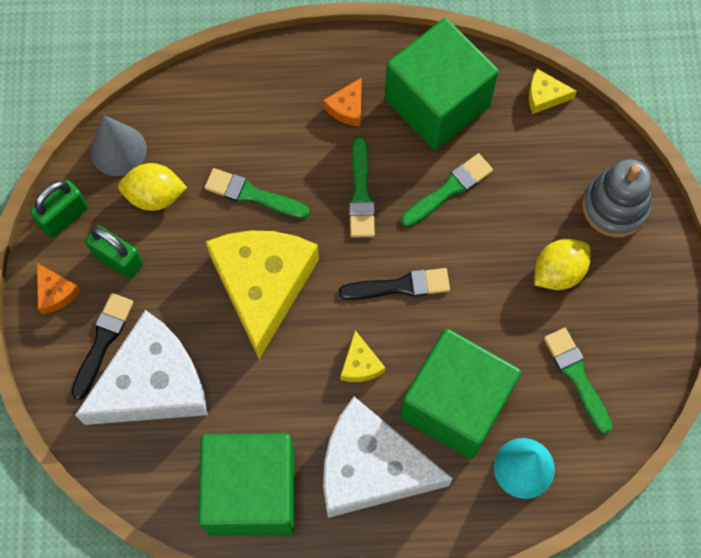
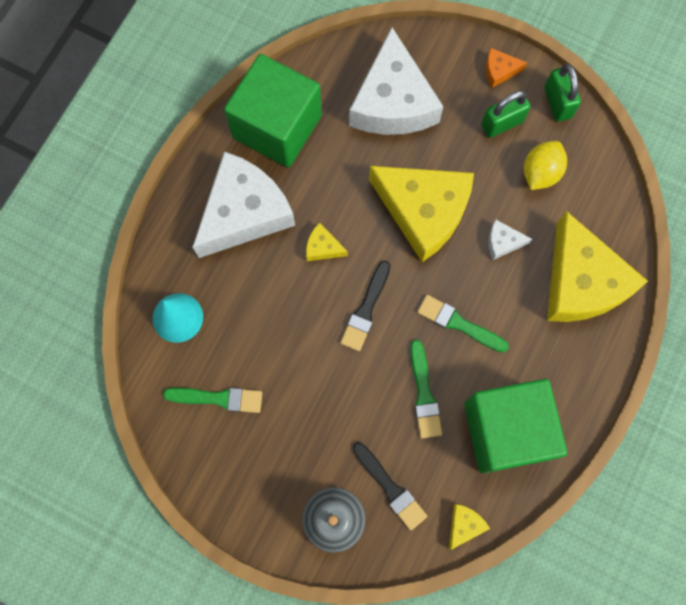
camera: 120 degrees right, 5 degrees up
black brush [71,293,134,400] -> black brush moved to [353,442,427,530]
grey cone [91,115,147,176] -> none
green brush [204,168,310,219] -> white cheese [488,219,532,260]
orange cheese [323,77,362,126] -> none
green cube [400,329,521,459] -> none
yellow lemon [534,239,591,290] -> none
none -> yellow cheese [547,211,648,322]

